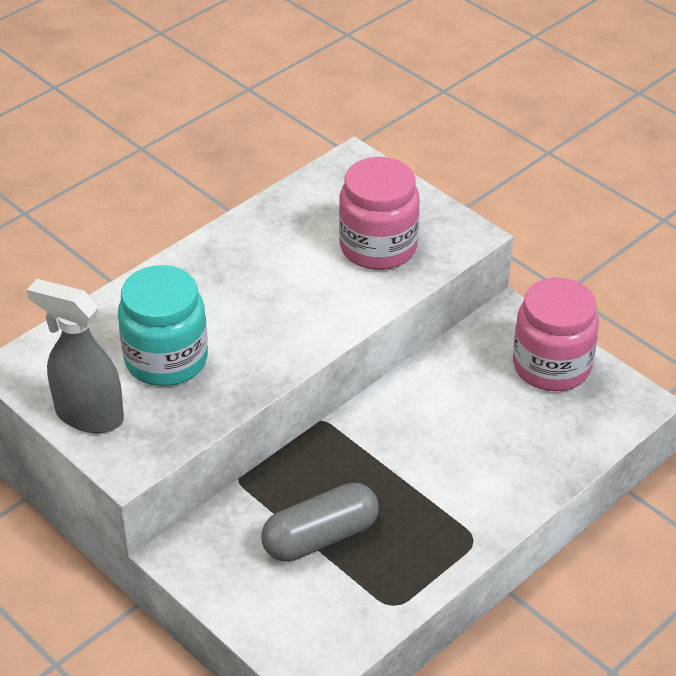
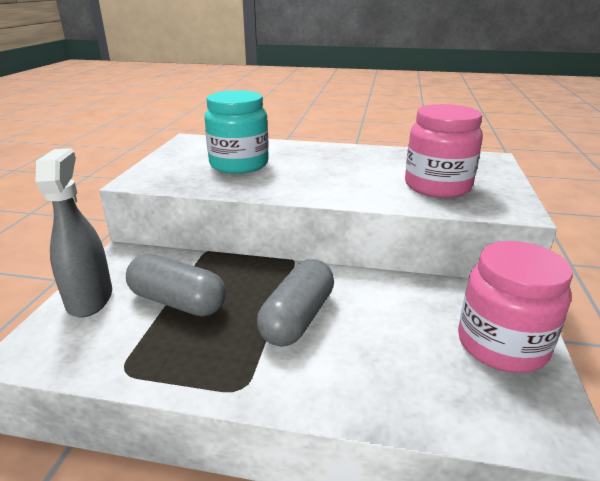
camera: 55 degrees right, 15 degrees down
grey spray bottle [27,279,124,433] -> grey spray bottle moved to [35,148,112,317]
none -> grey capsule [257,259,334,347]

